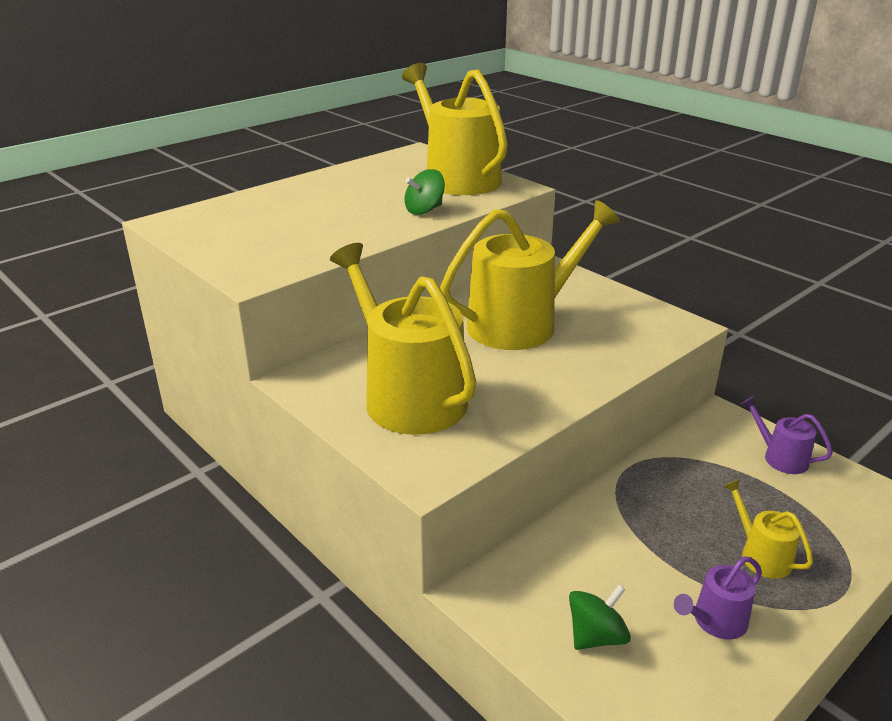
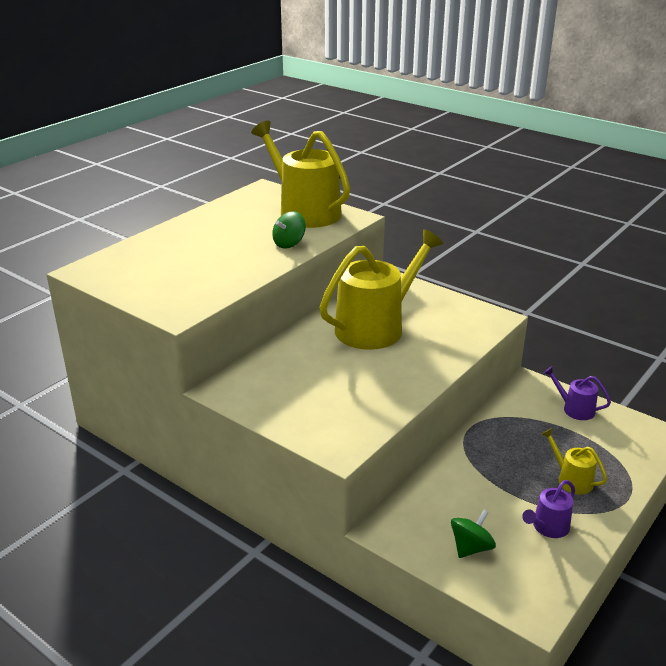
camera: 10 degrees left, 0 degrees up
yellow watering can [330,243,476,435] -> none

